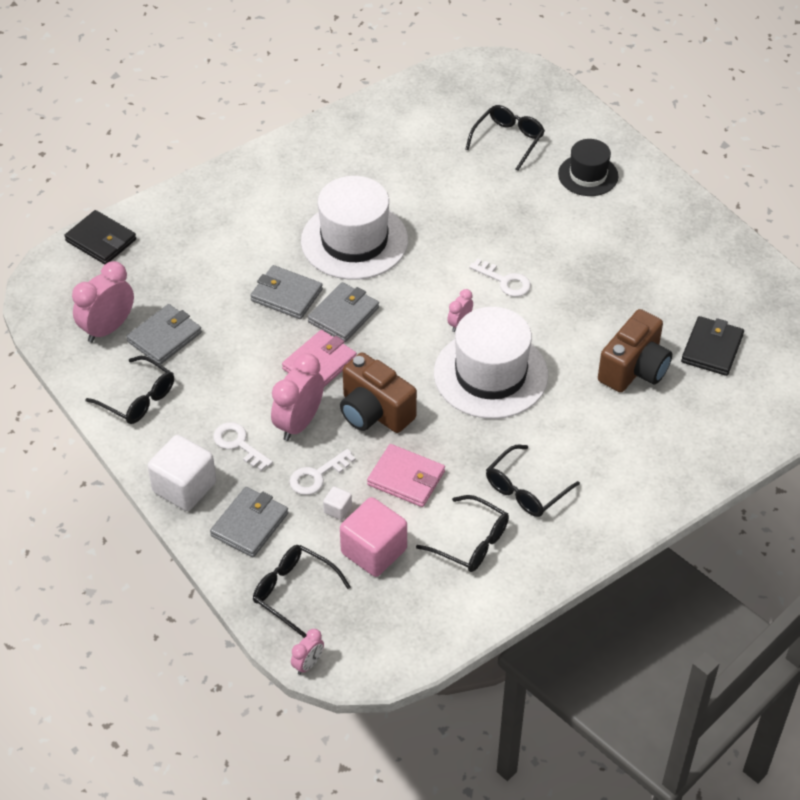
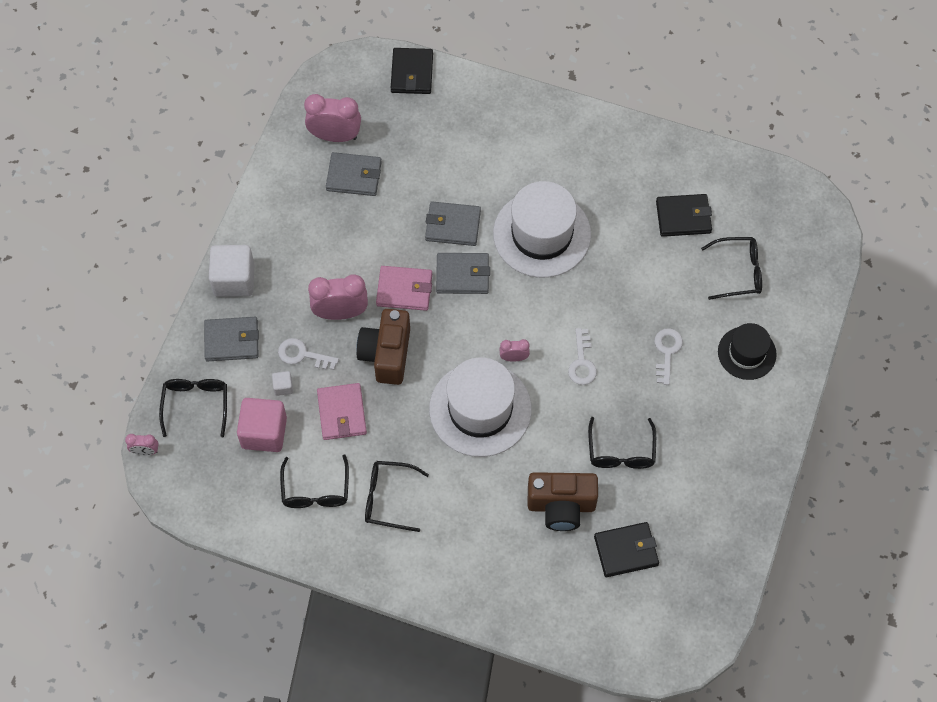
camera: 55 degrees right, 15 degrees up
black glasses [85,356,174,424] -> black glasses moved to [588,417,656,469]
white key [213,422,273,471] -> white key moved to [654,328,683,385]
grey wallet [250,265,323,319] -> grey wallet turned 75 degrees counterclockwise [425,201,481,246]
none -> black wallet [656,194,712,237]

